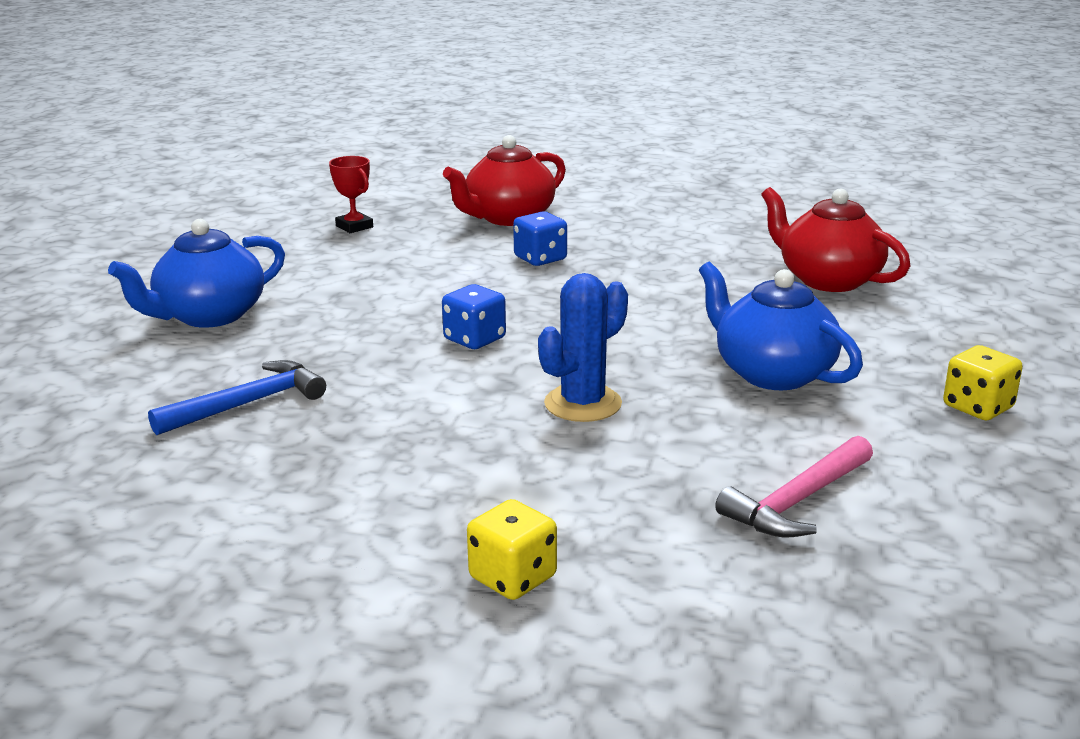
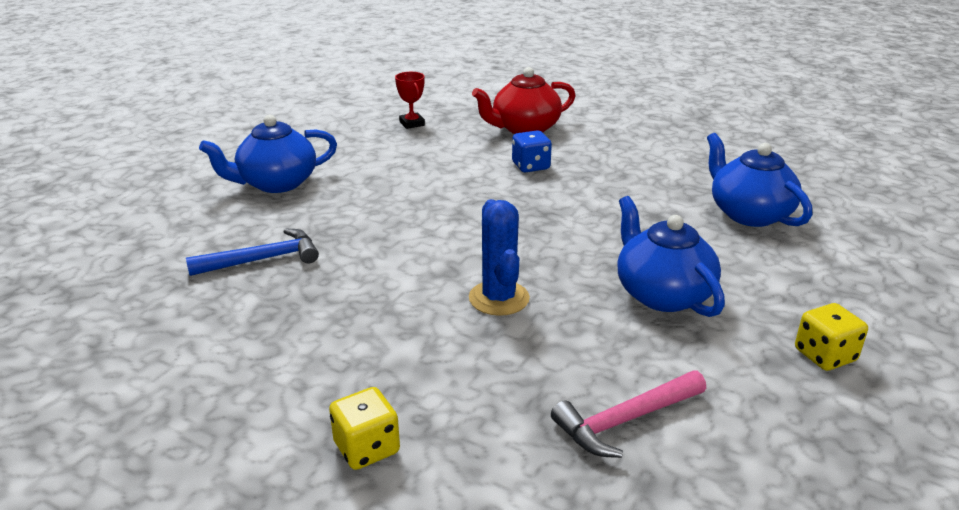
camera: 15 degrees right, 5 degrees up
blue dice [442,284,506,349] -> none
blue cactus [538,273,628,422] -> blue cactus turned 75 degrees counterclockwise [469,199,530,316]
red teapot [761,187,911,292] -> blue teapot [707,133,812,227]

